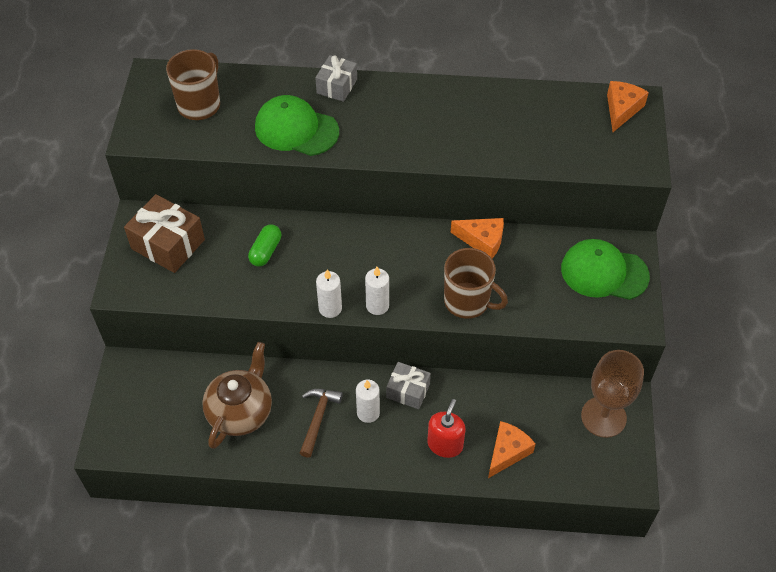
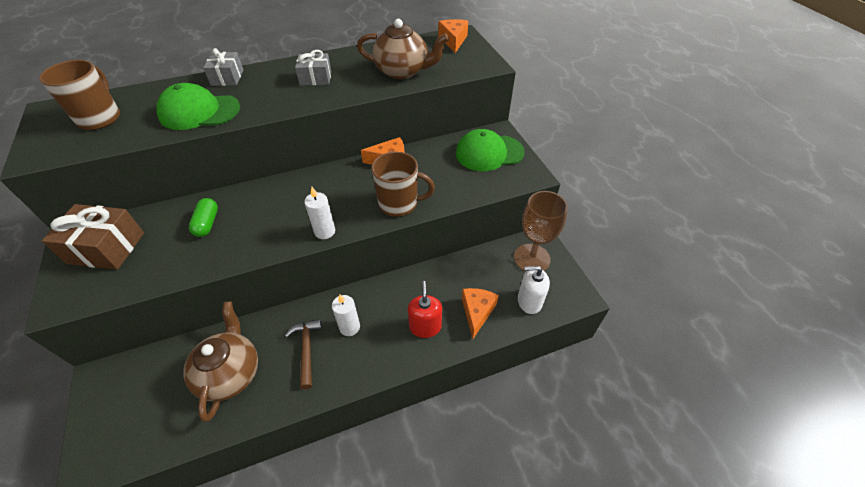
camera: 25 degrees left, 5 degrees down
white candle [316,269,342,318] -> none
grey gift [386,362,431,409] -> grey gift moved to [295,50,331,86]
none -> brown teapot [357,19,449,79]
none -> white soap dispenser [518,266,550,314]

